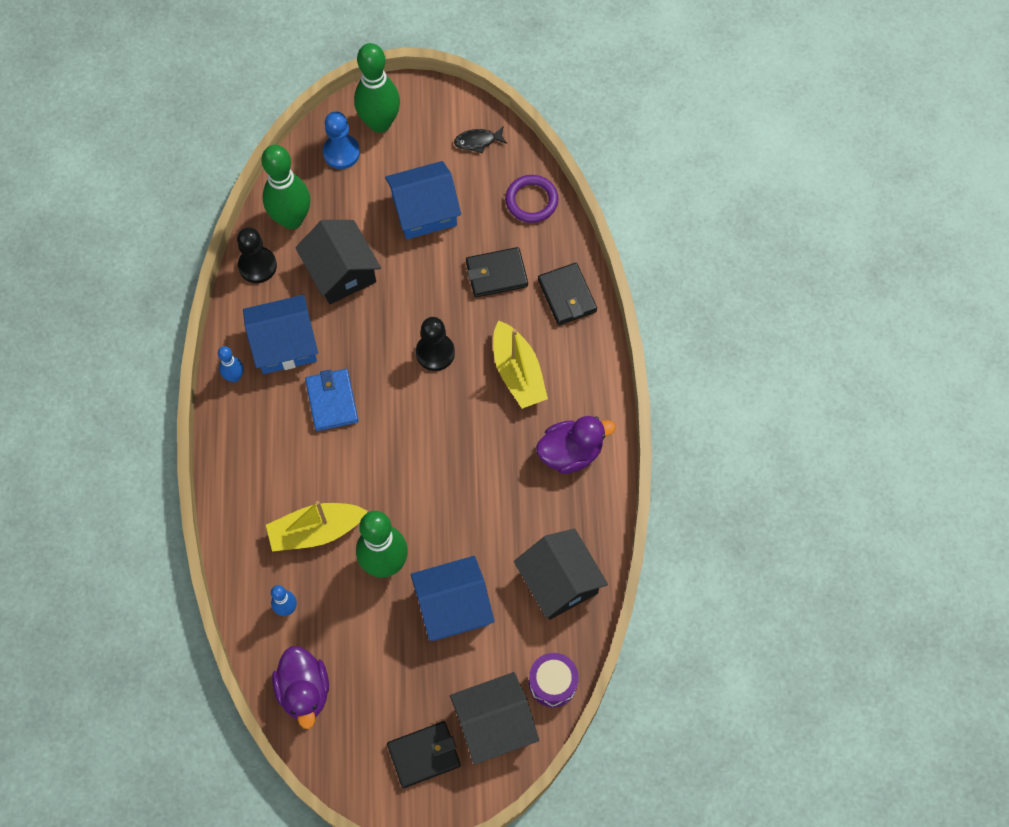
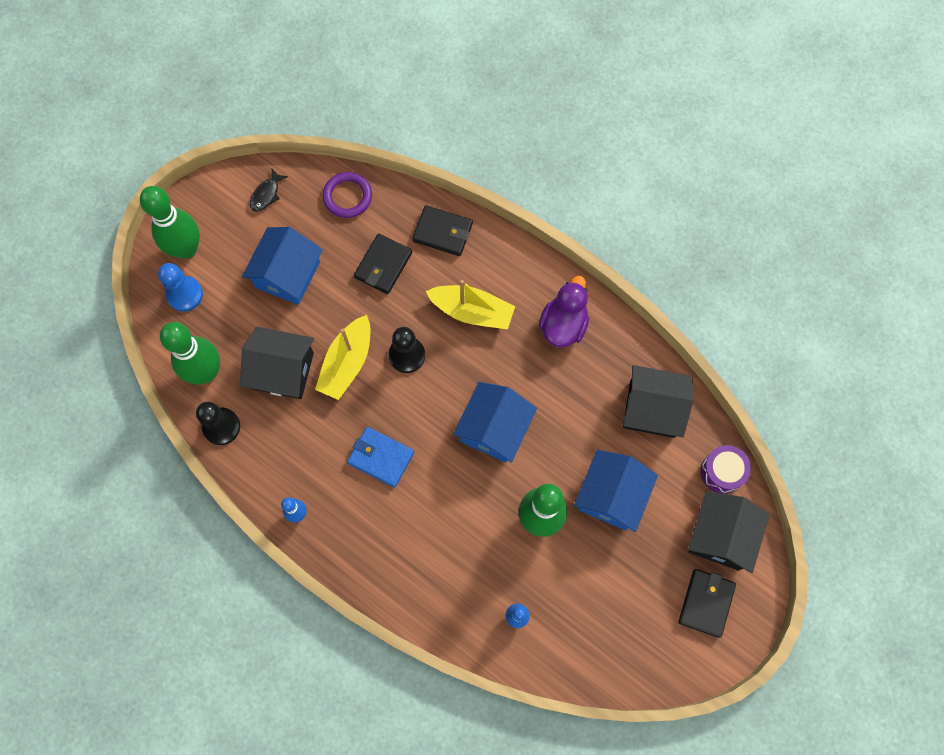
camera: 50 degrees left, 5 degrees up
blue house [243,295,318,374] -> blue house moved to [453,382,537,463]
yellow boat [266,501,368,551] -> yellow boat moved to [315,315,371,400]
purple duck [272,646,329,729] -> none

